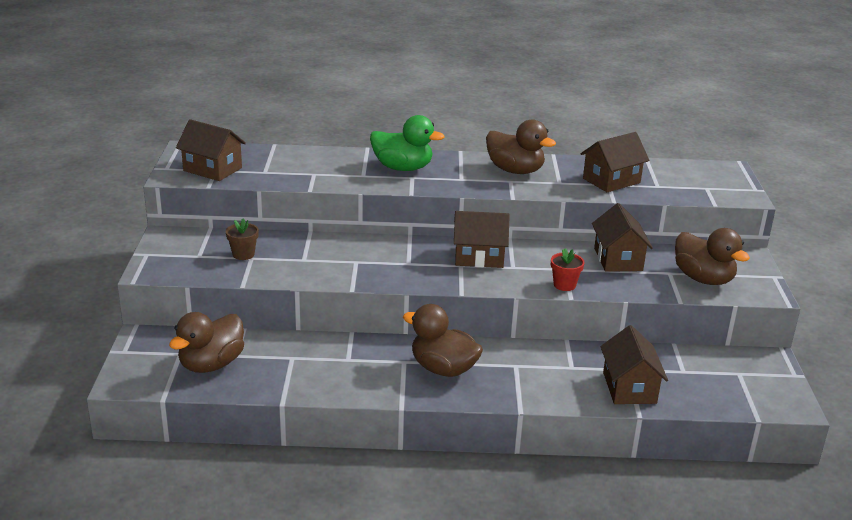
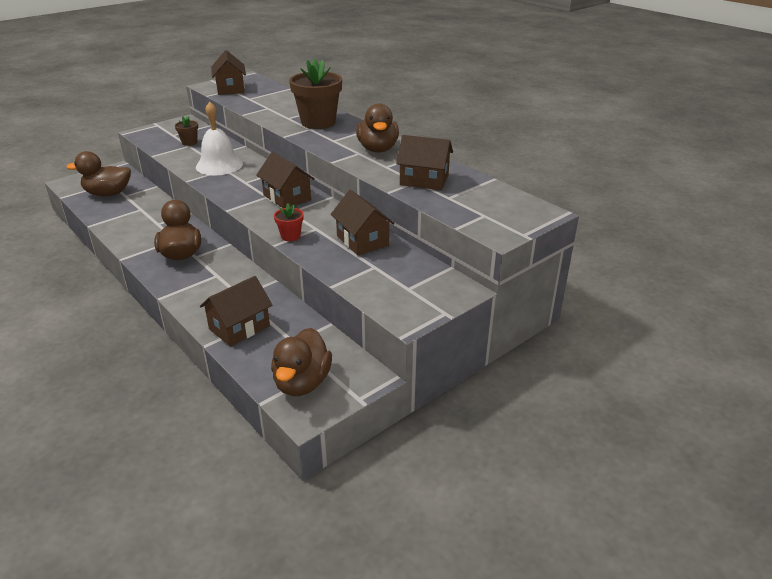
camera: 50 degrees right, 5 degrees up
green duck [370,115,444,171] -> brown flower pot [289,59,342,129]
brown house [592,203,653,272] -> brown house turned 75 degrees counterclockwise [331,190,395,255]
brown duck [675,228,750,285] -> brown duck moved to [271,328,332,396]
none -> white bell [196,101,243,175]

